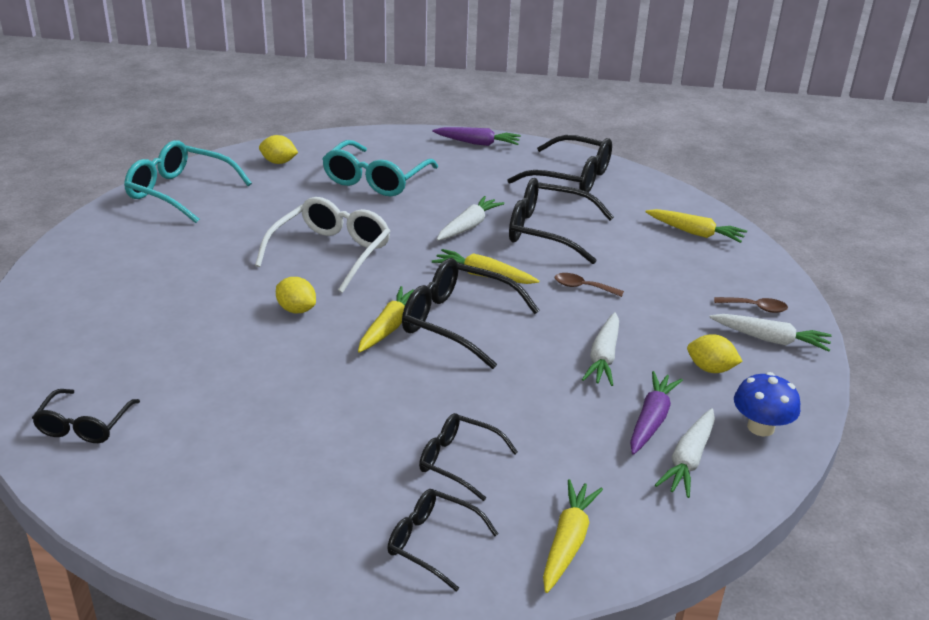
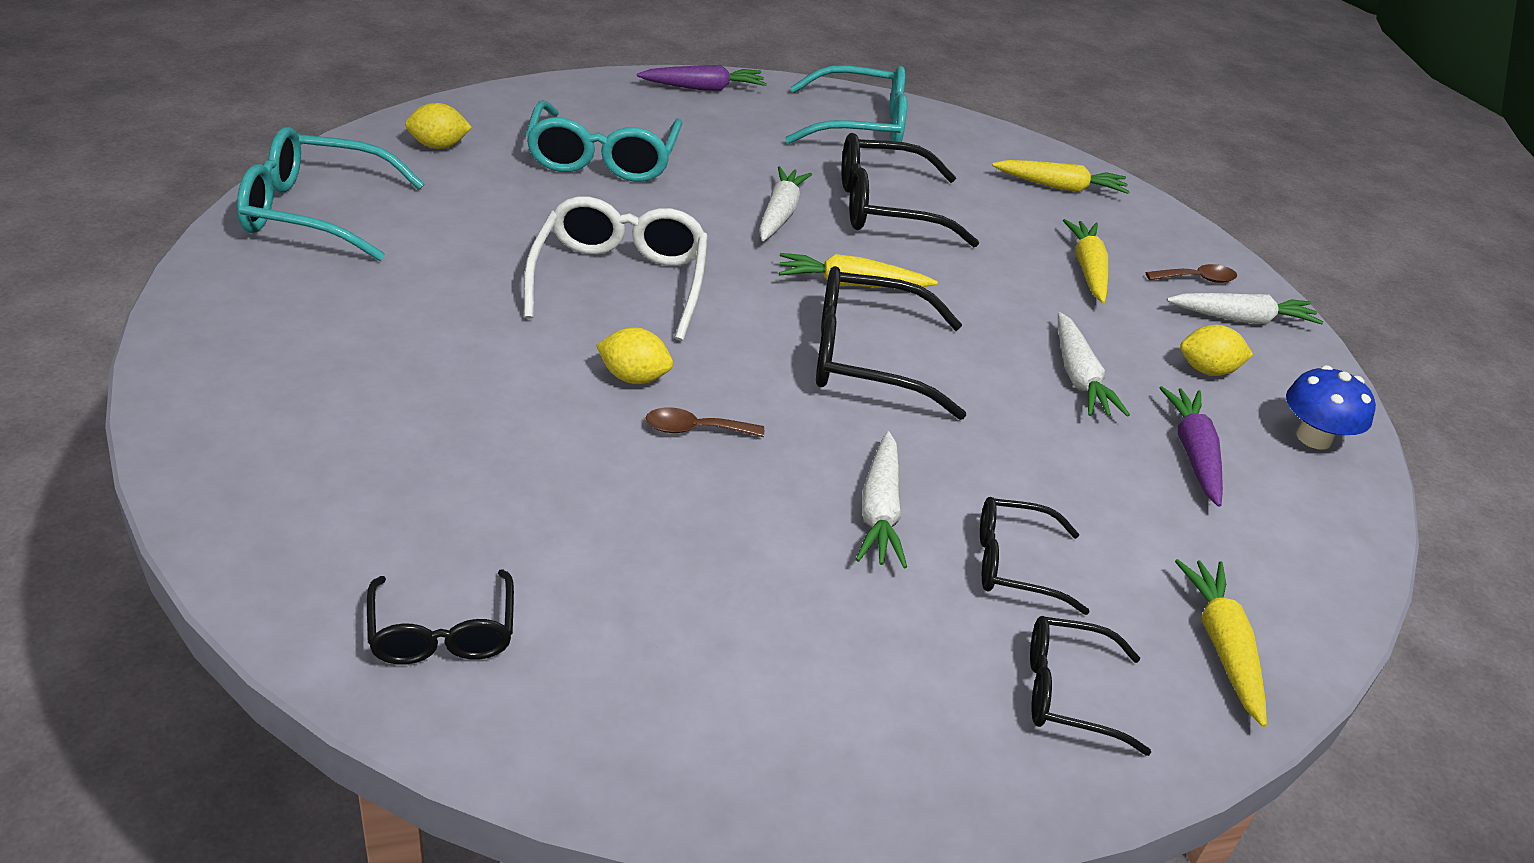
camera: 25 degrees left, 5 degrees up
yellow carrot [358,286,414,353] -> yellow carrot moved to [1063,219,1108,303]
black glasses [508,135,612,193] -> turquoise glasses [785,65,907,144]
brown spoon [555,273,624,297] -> brown spoon moved to [646,408,764,437]
white carrot [655,408,715,498] -> white carrot moved to [856,431,907,568]

